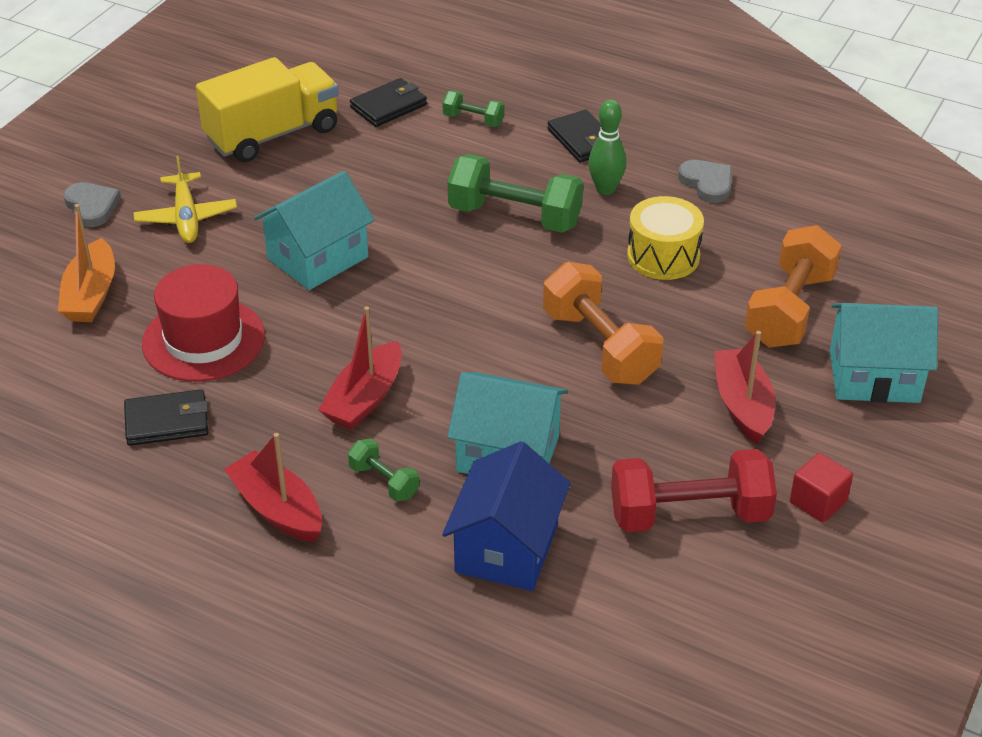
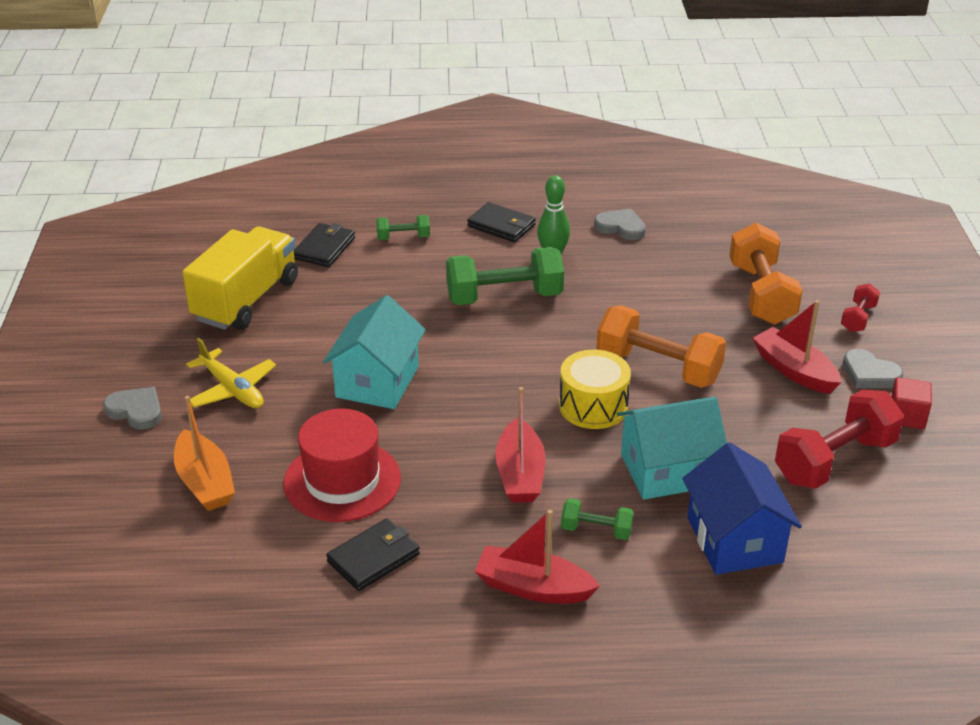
camera: 30 degrees left, 5 degrees down
yellow drum [627,196,704,280] -> yellow drum moved to [559,349,631,429]
turquoise house [830,303,938,403] -> red dumbbell [841,283,880,332]
none -> grey heart [843,349,903,388]

